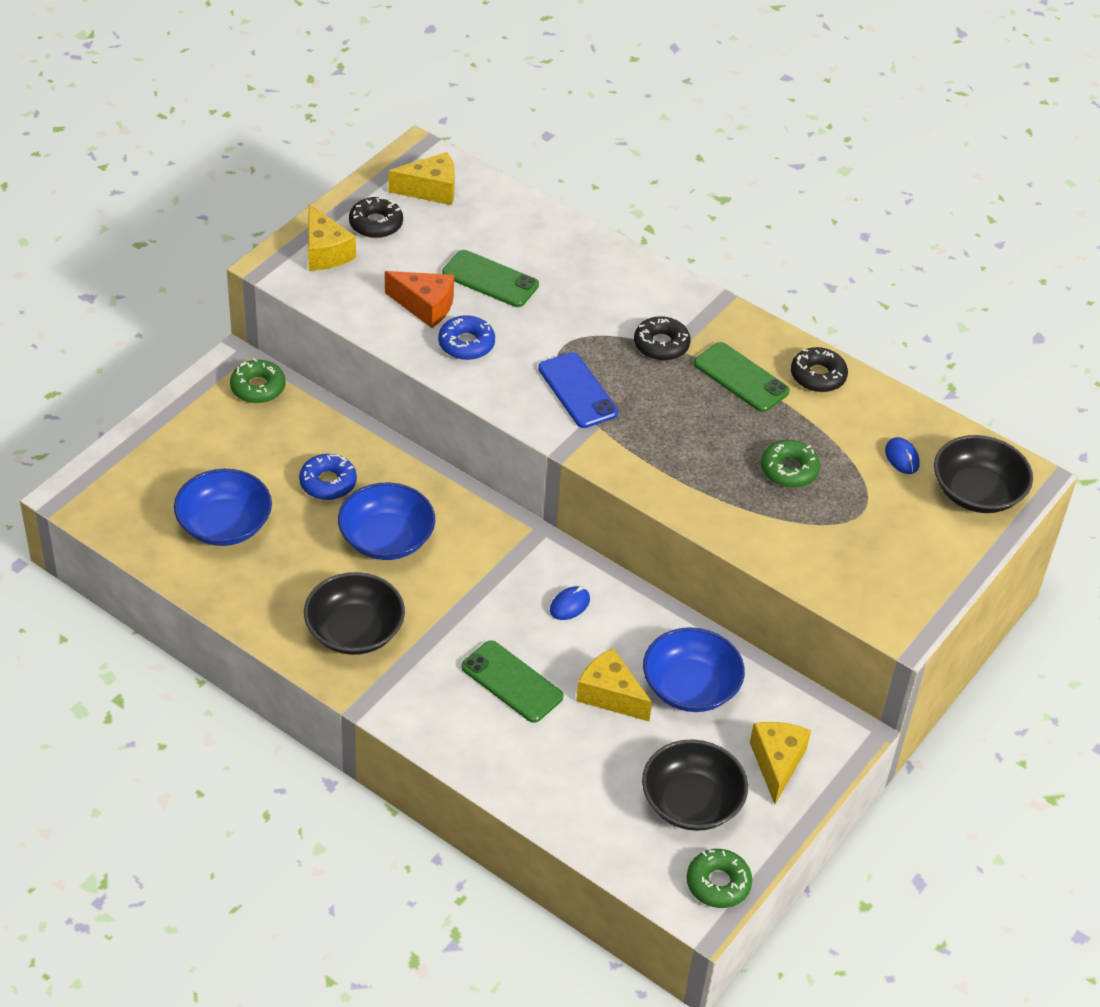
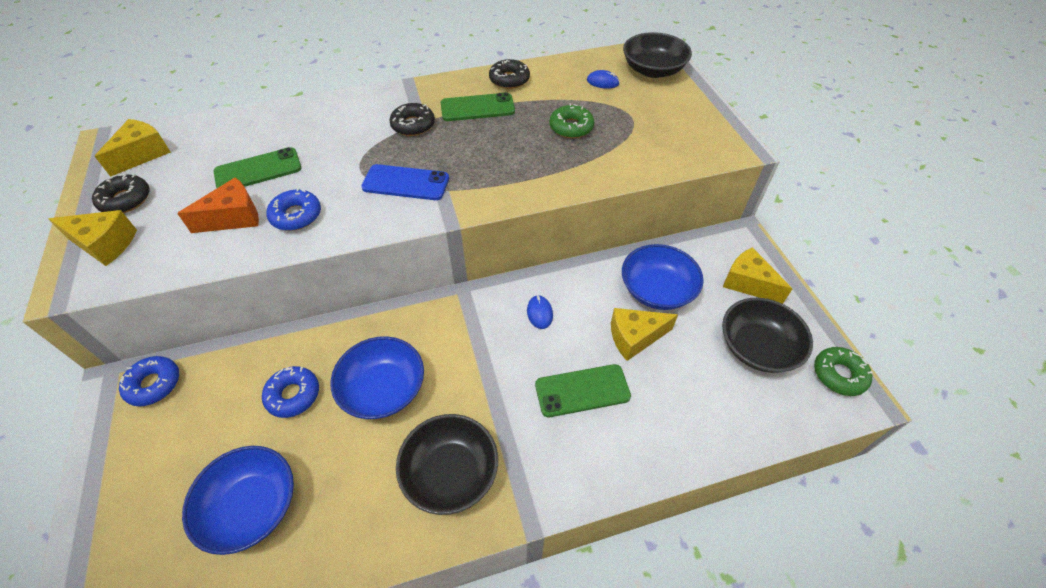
camera: 50 degrees left, 5 degrees up
green donut [230,358,285,403] -> blue donut [119,356,179,406]

